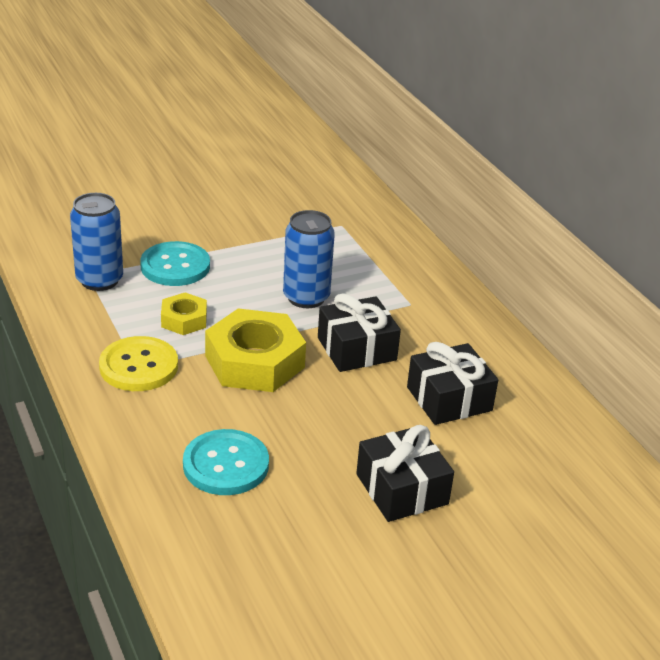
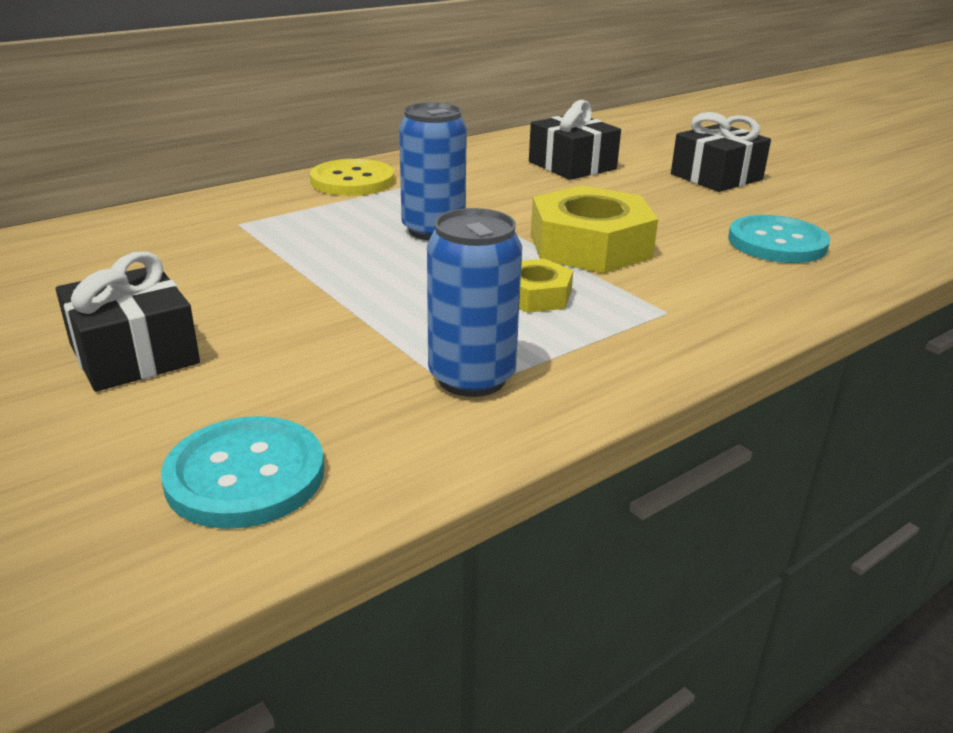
camera: 100 degrees left, 5 degrees down
yellow button [99,336,178,391] -> yellow button moved to [310,159,394,196]
turquoise button [140,241,210,286] -> turquoise button moved to [161,416,324,529]
black gift [318,293,401,372] -> black gift moved to [56,251,200,392]

